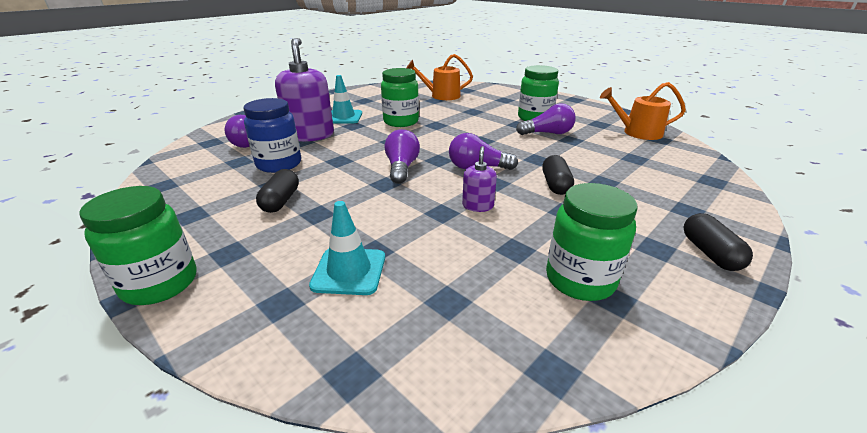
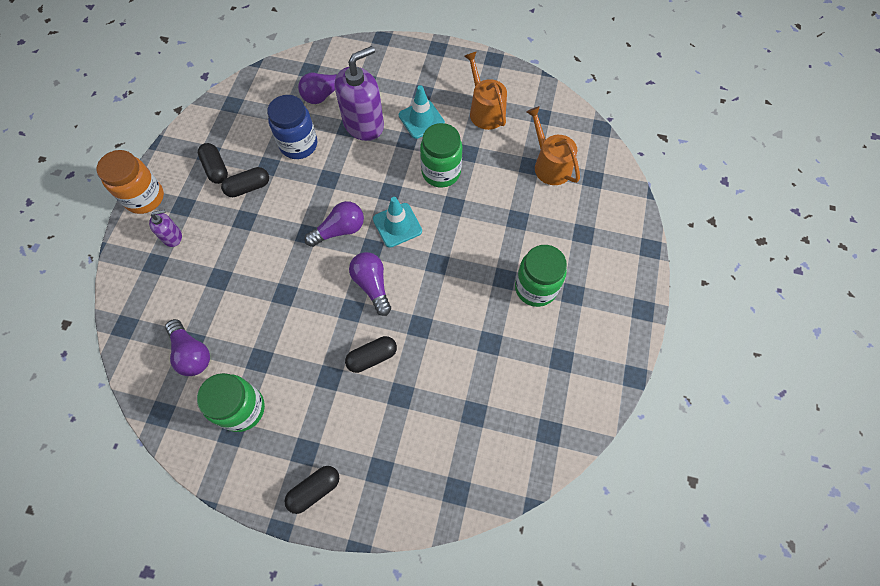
camera: 60 degrees right, 35 degrees up
green jar [79,186,197,305] -> orange jar [96,150,164,214]
turquoise traffic cone [309,201,385,295] -> turquoise traffic cone moved to [373,197,422,248]
purple soap dispenser [462,146,497,212] -> purple soap dispenser moved to [149,209,182,247]
purple light bulb [516,103,576,135] -> purple light bulb moved to [165,319,210,376]
orange watering can [600,82,686,140] -> orange watering can moved to [464,51,507,130]
none -> black capsule [198,143,228,184]

